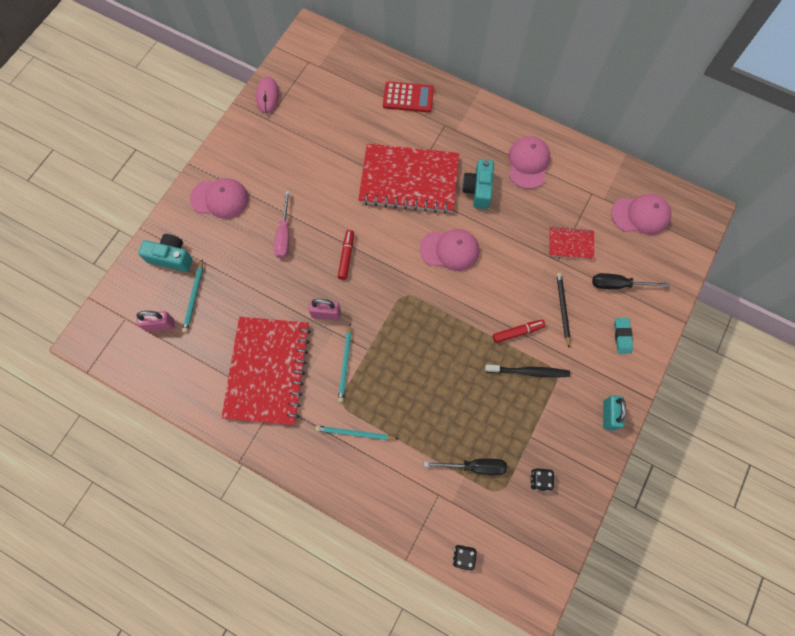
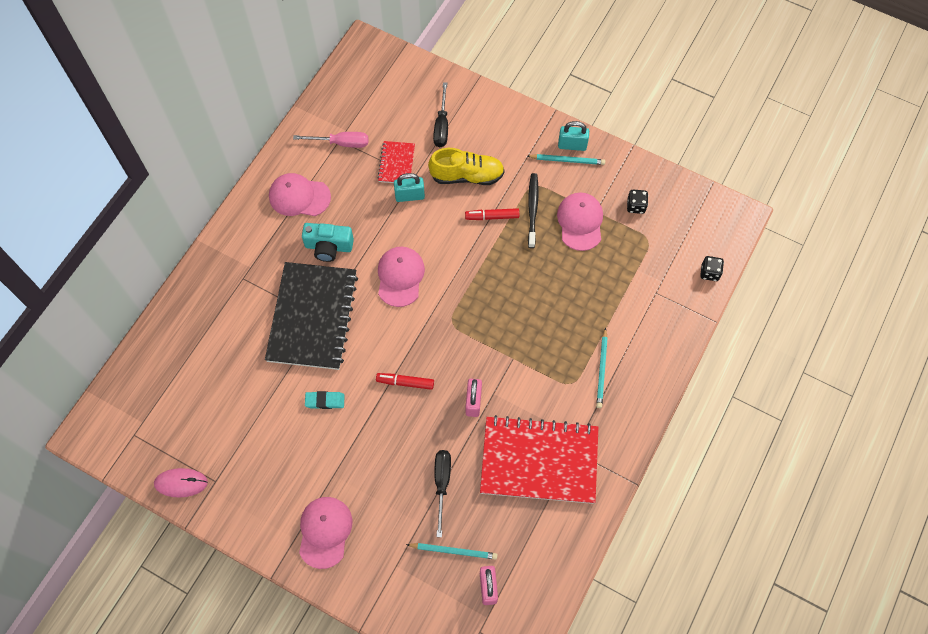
camera: 90 degrees left, 5 degrees down
turquoise camera [138,234,193,272] -> none
pink screwdriver [274,191,290,258] -> pink screwdriver moved to [293,132,368,148]
turquoise pencil [338,324,352,402] -> turquoise pencil moved to [527,154,605,165]
red notebook [358,143,459,214] -> black notebook [265,262,358,370]
red calculator [383,81,434,112] -> none
black screwdriver [424,459,507,475] -> black screwdriver moved to [434,450,451,537]
red marker [493,319,546,343] -> red marker turned 75 degrees counterclockwise [465,208,519,220]
black pencil [557,273,570,347] -> yellow shoe [428,148,505,185]
pink cap [611,194,671,235] -> pink cap moved to [557,192,603,251]
turquoise eraser [614,318,633,354] -> turquoise eraser moved to [305,391,345,409]
none -> turquoise padlock [394,173,425,202]

